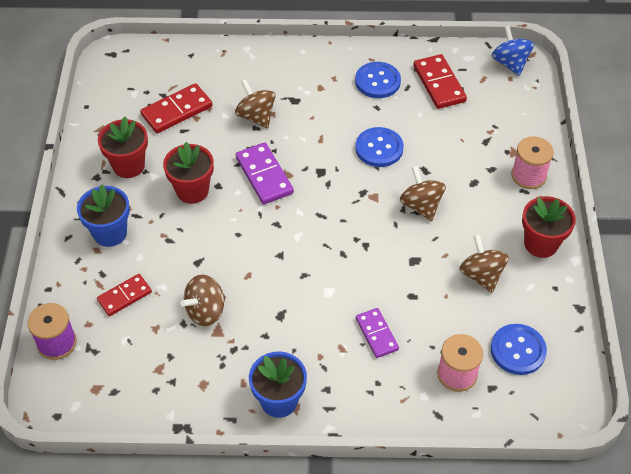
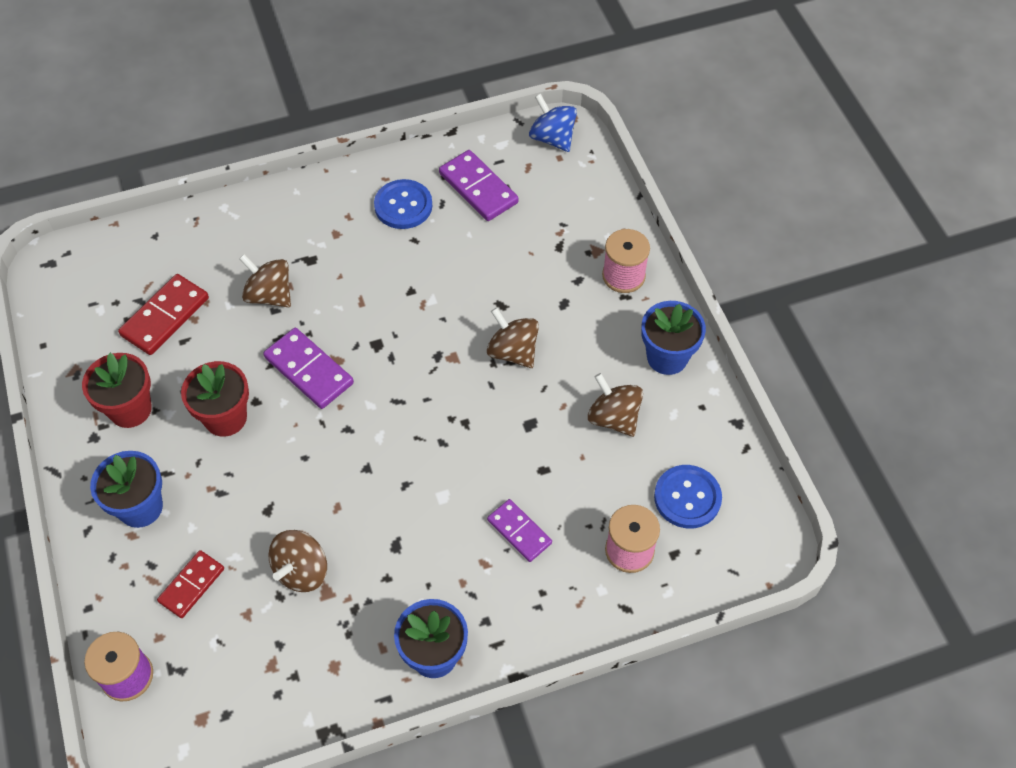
camera: 20 degrees left, 5 degrees up
blue button [355,127,404,167] -> none
red domino [413,54,467,109] -> purple domino [439,150,519,221]
red flower pot [522,196,576,258] -> blue flower pot [641,301,706,375]

